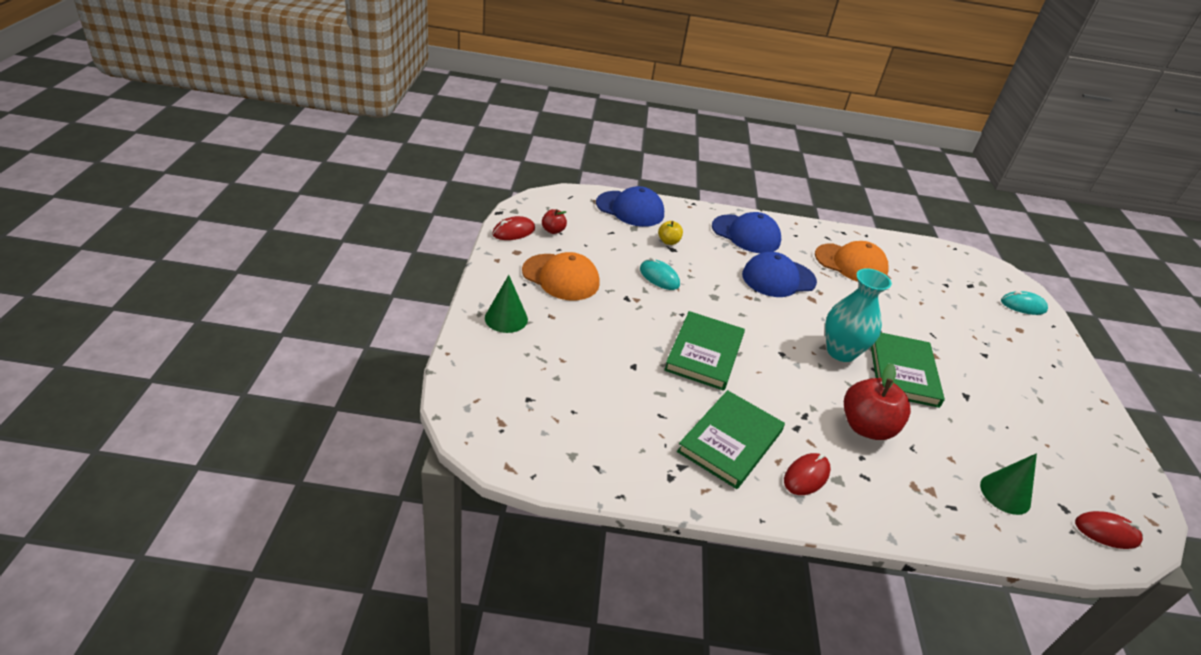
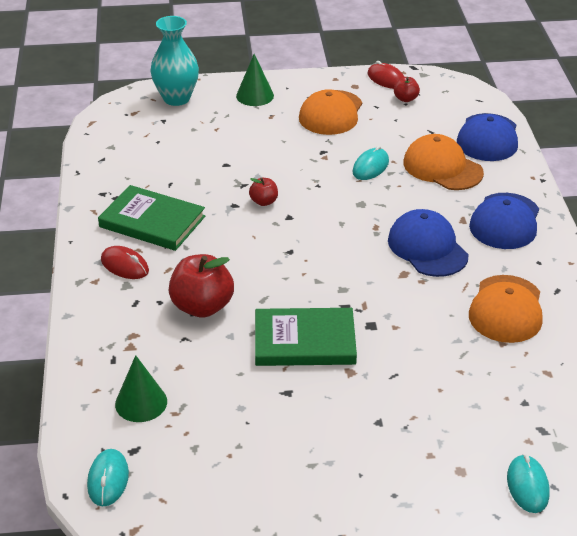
camera: 85 degrees right, 0 degrees up
yellow apple [658,221,683,245] -> orange cap [403,134,484,190]
green book [664,311,745,391] -> red apple [249,178,278,206]
turquoise vase [825,268,892,362] -> turquoise vase moved to [150,16,199,106]
red mouse [1075,511,1143,549] -> turquoise mouse [87,449,129,506]

